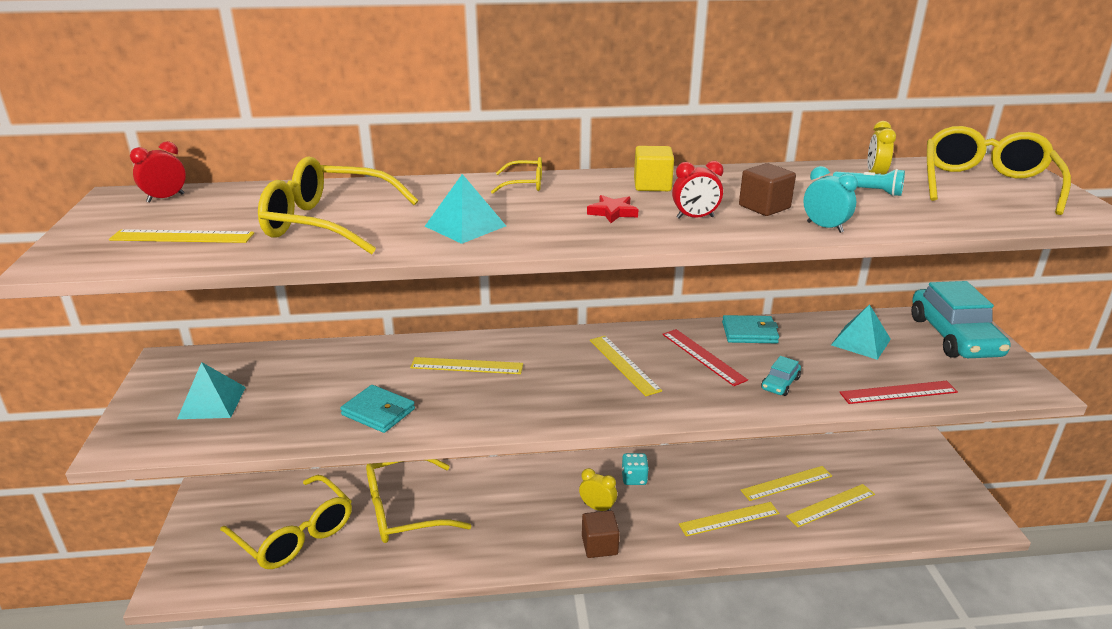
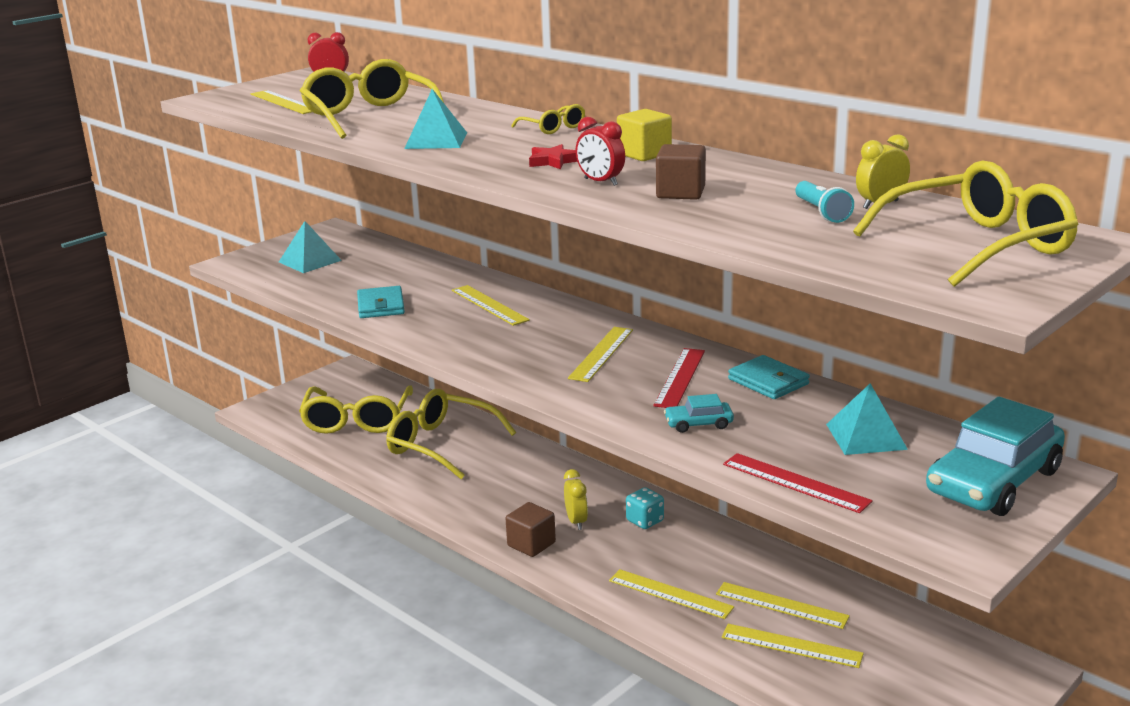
camera: 50 degrees right, 5 degrees down
turquoise clock [804,166,858,233] -> none

